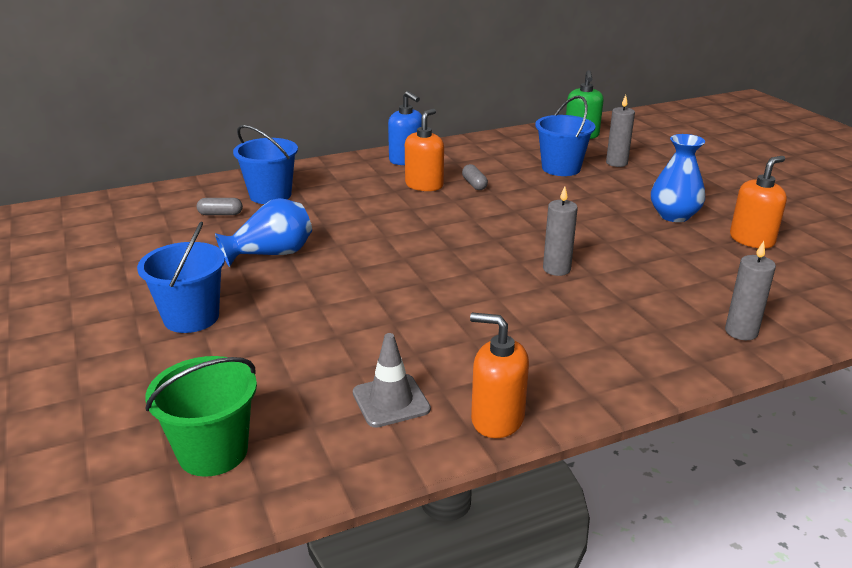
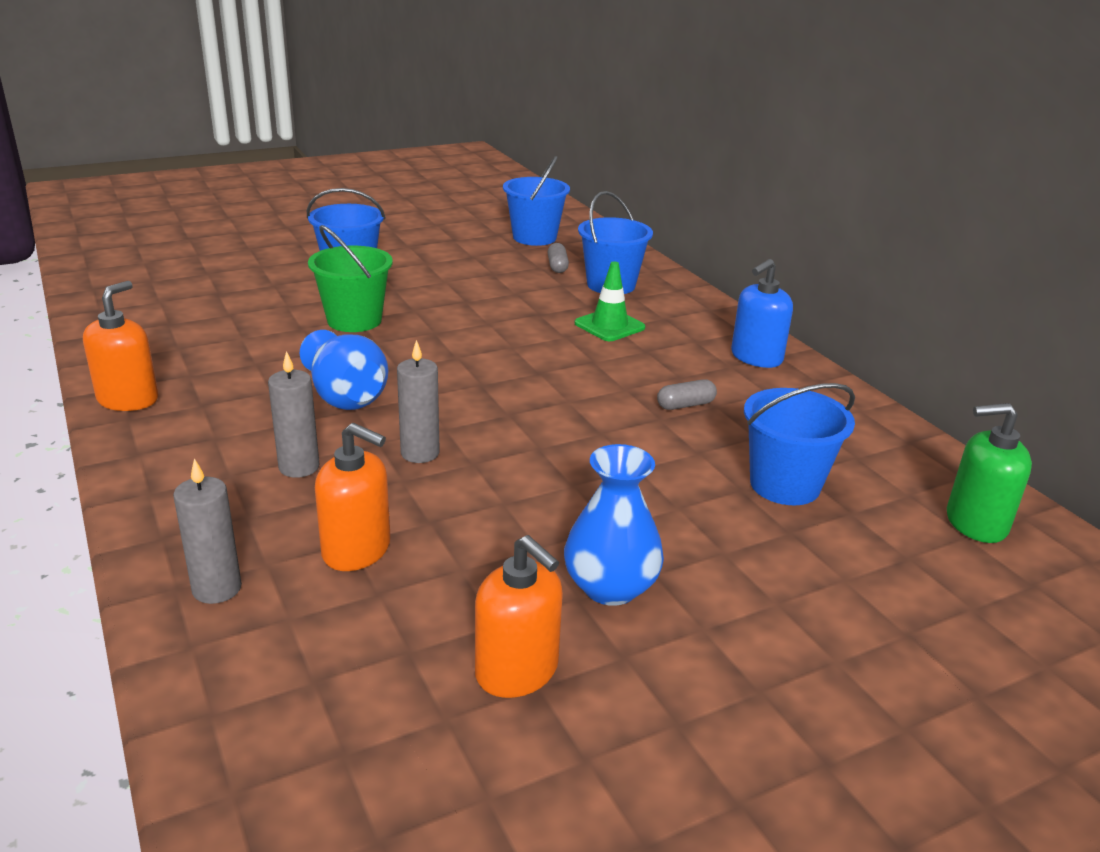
camera: 85 degrees right, 0 degrees up
green bucket [145,356,257,477] -> green bucket moved to [308,225,393,332]
blue vase [215,198,312,267] -> blue vase moved to [300,330,389,410]
grey traffic cone [353,333,431,428] -> none
orange soap dispenser [405,109,444,191] -> orange soap dispenser moved to [315,423,391,571]
grey candle [606,95,635,167] -> grey candle moved to [268,351,319,478]
none -> blue bucket [503,156,570,246]
none -> green traffic cone [575,261,645,341]

